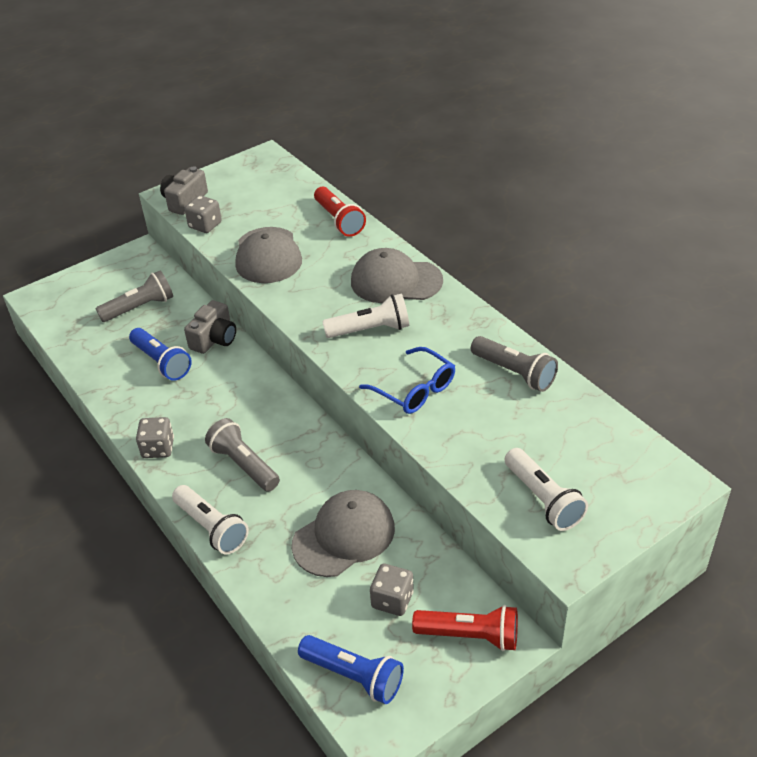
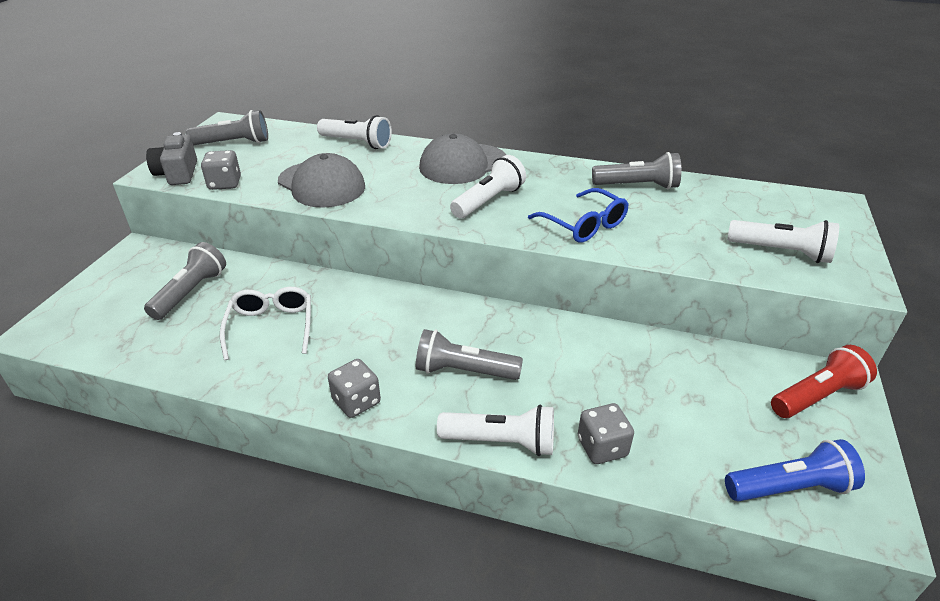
camera: 40 degrees left, 5 degrees down
blue flashlight [129,328,192,381] -> white glasses [220,287,311,360]
grey camera [184,300,236,354] -> none
grey cap [292,490,395,577] -> none
red flashlight [314,187,366,237] -> white flashlight [317,115,392,149]
blue glasses [359,347,455,414] -> blue glasses turned 45 degrees clockwise [528,188,629,243]
grey dice [370,564,414,616] -> grey dice moved to [578,403,634,464]
none -> grey flashlight [186,110,268,145]

